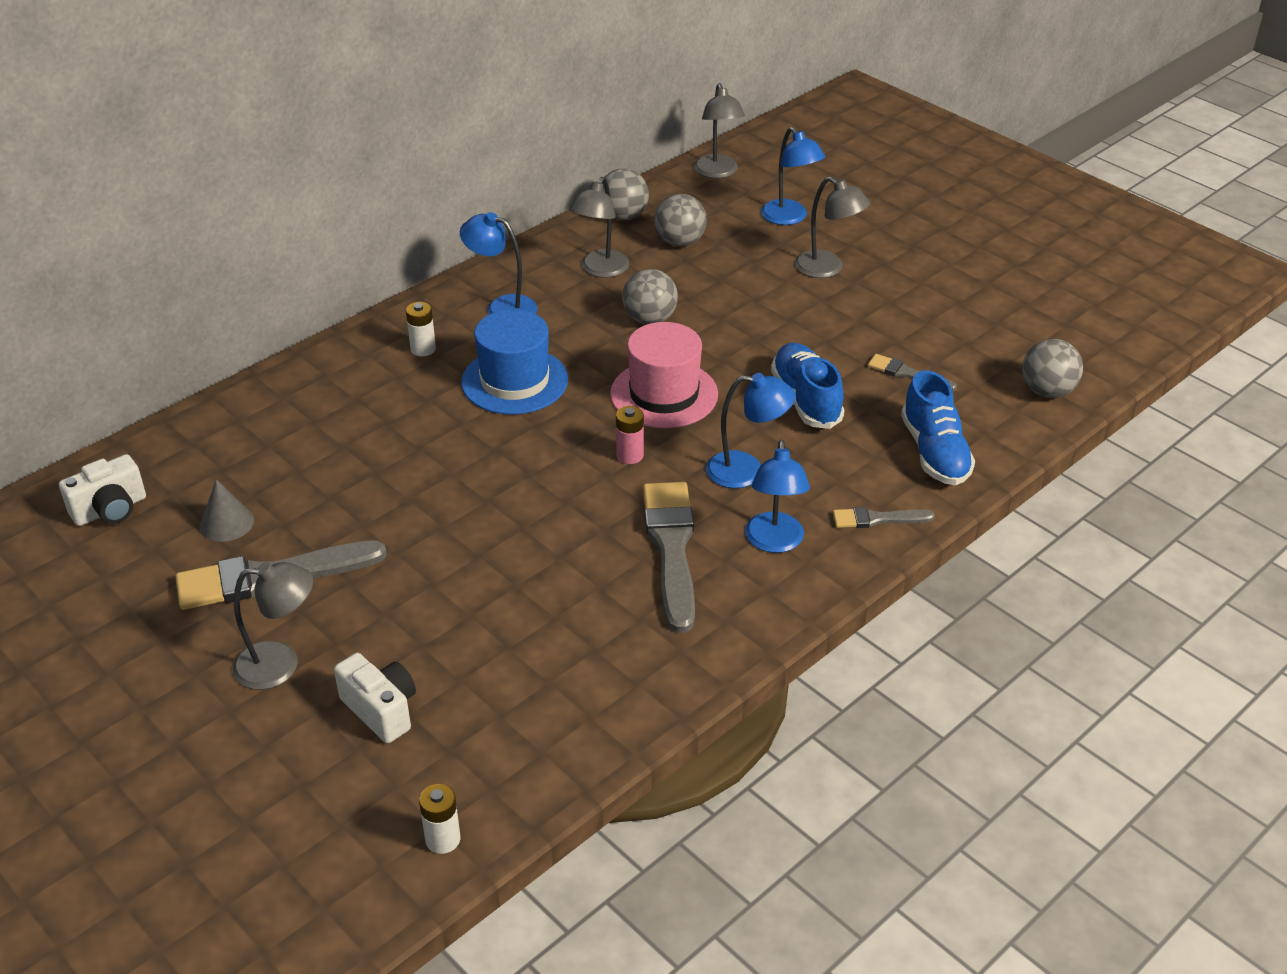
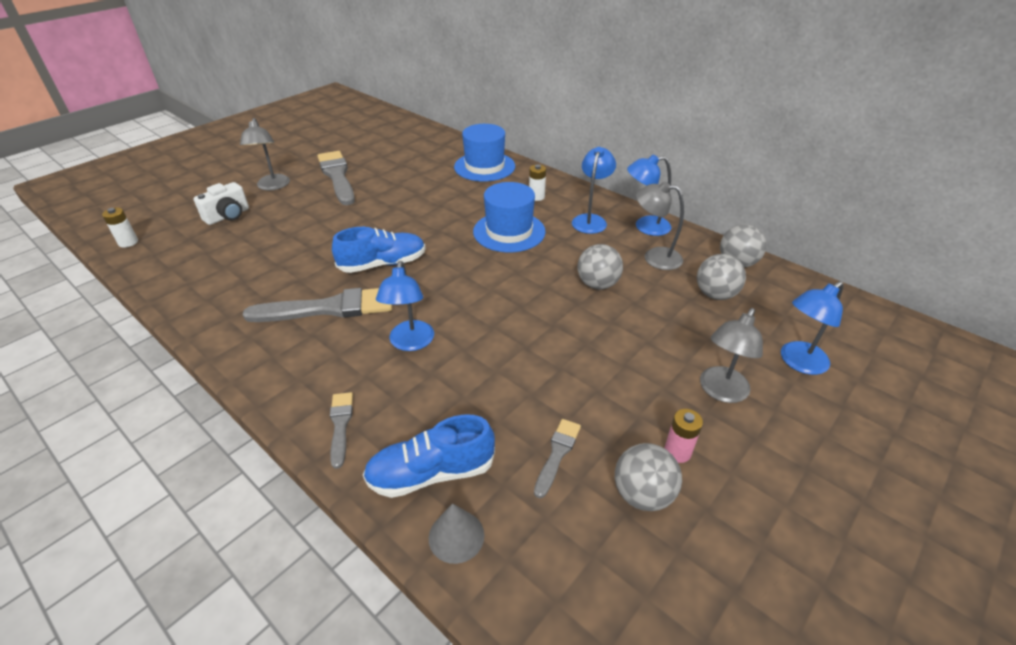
camera: 85 degrees right, 0 degrees up
white camera [59,454,146,526] -> none
grey cone [200,479,254,542] -> grey cone moved to [429,503,484,564]
pink hat [610,322,718,428] -> none
pink battery [616,406,644,464] -> pink battery moved to [664,409,703,463]
grey lamp [694,83,745,178] -> none
blue lamp [745,439,810,553] -> blue lamp moved to [627,155,672,236]
blue shoe [771,343,844,429] -> blue shoe moved to [332,227,426,273]
grey ball [1022,339,1083,398] -> grey ball moved to [615,443,682,511]
none -> blue hat [454,124,515,181]

